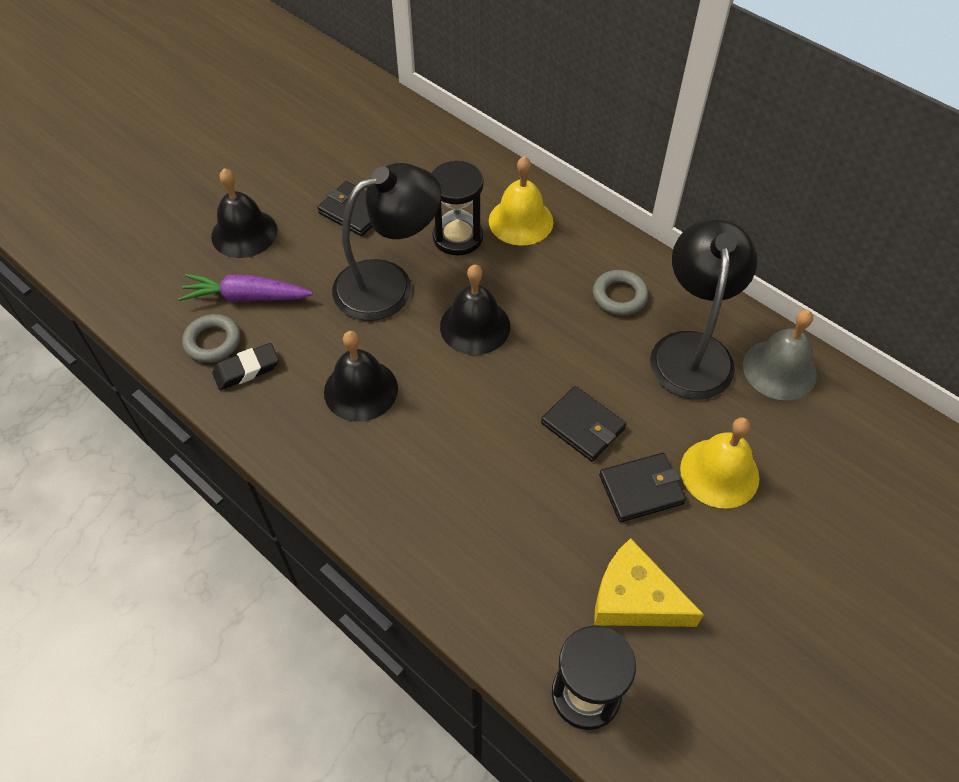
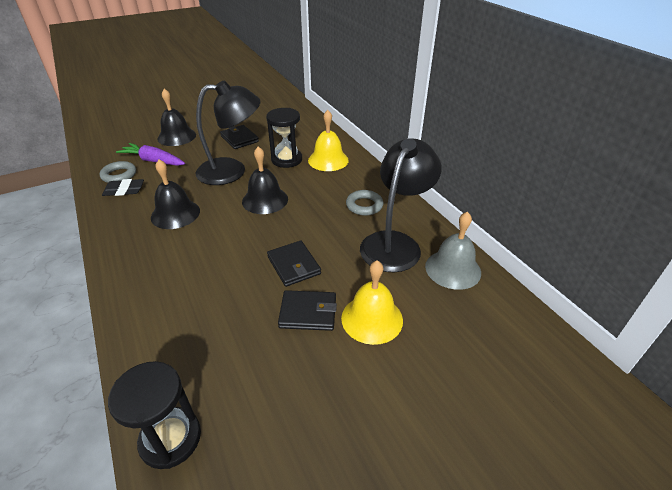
camera: 20 degrees right, 15 degrees down
yellow cheese [594,538,704,627] -> none

